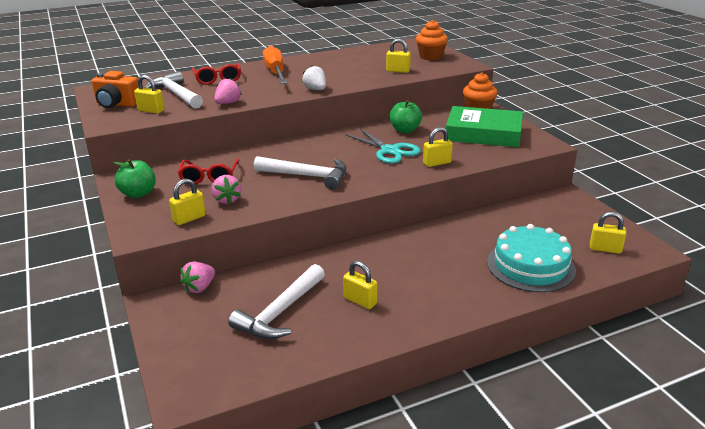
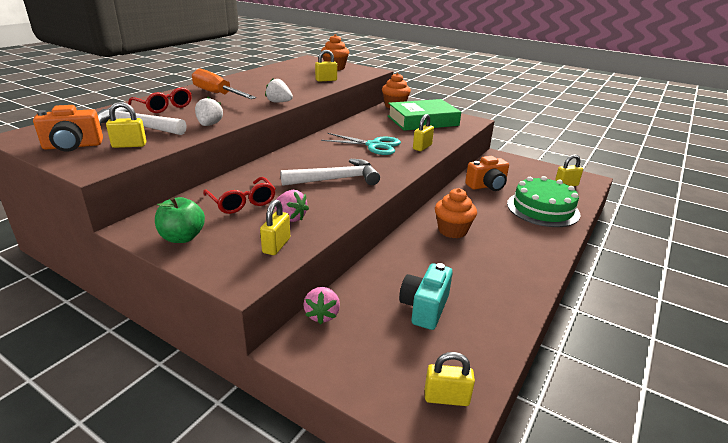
camera: 35 degrees left, 0 degrees up
pink strawberry [214,78,242,104] -> white strawberry [195,97,223,126]
white hammer [228,264,325,339] -> turquoise camera [399,263,453,330]
yellow padlock [343,261,377,309] -> yellow padlock moved to [425,352,475,406]
green apple [390,100,422,133] -> none
turquoise cake [487,224,576,293] -> green cake [507,176,580,227]
none -> orange cupcake [435,188,477,238]
none -> orange camera [465,156,509,191]

